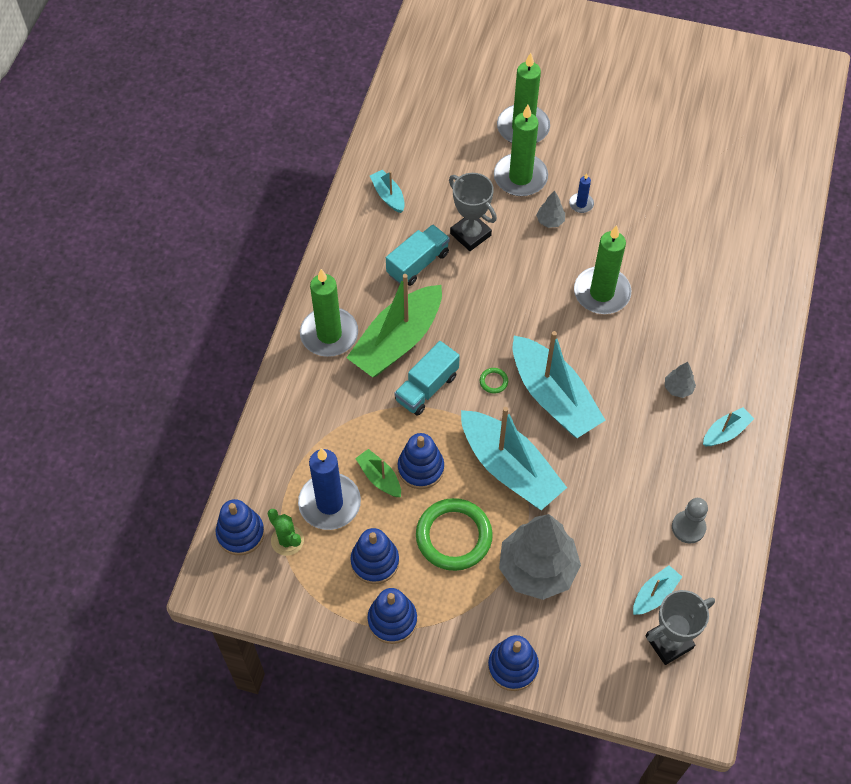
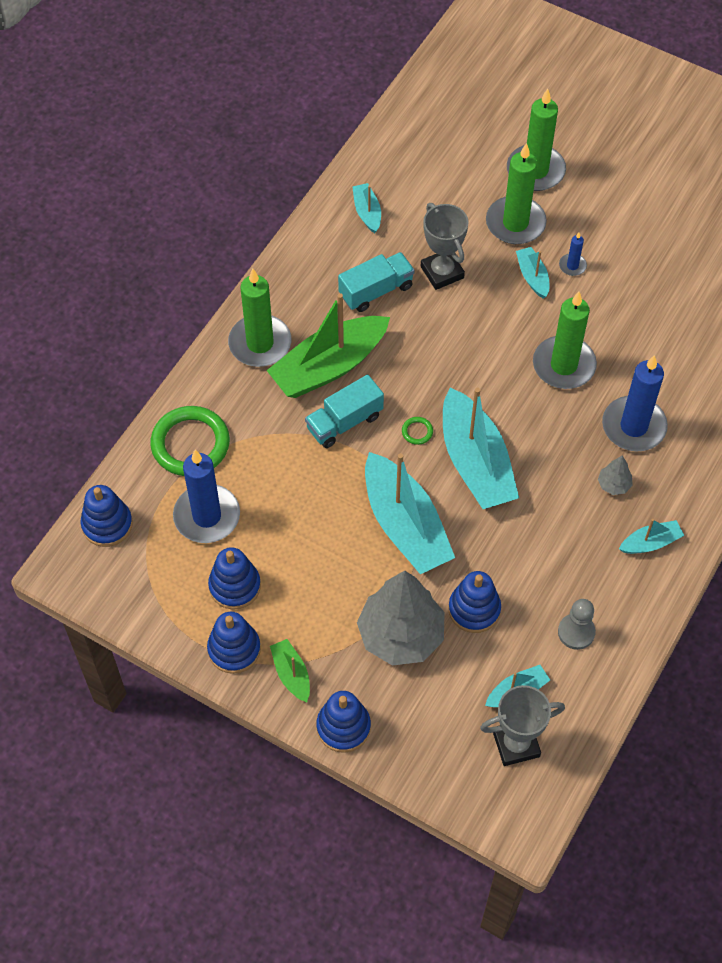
camera: 15 degrees right, 0 degrees up
green cactus [267,509,304,556] -> none
green boat [355,449,401,497] -> green boat moved to [270,639,310,702]
blue stacking toy [397,433,444,489] -> blue stacking toy moved to [448,571,501,633]
green ring [416,498,493,571] -> green ring moved to [150,406,230,476]
grey tree [536,191,565,228] -> turquoise boat [516,247,549,298]
none -> blue candle [602,355,668,451]

